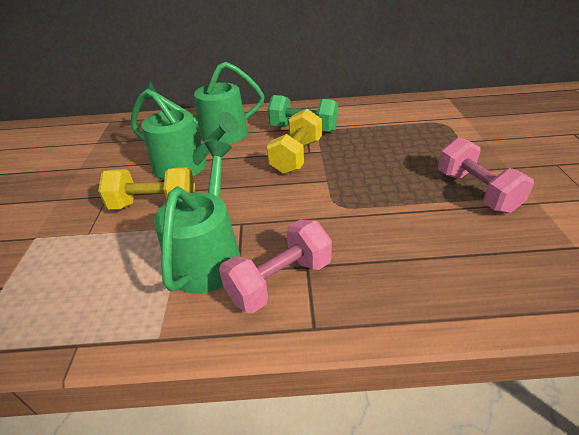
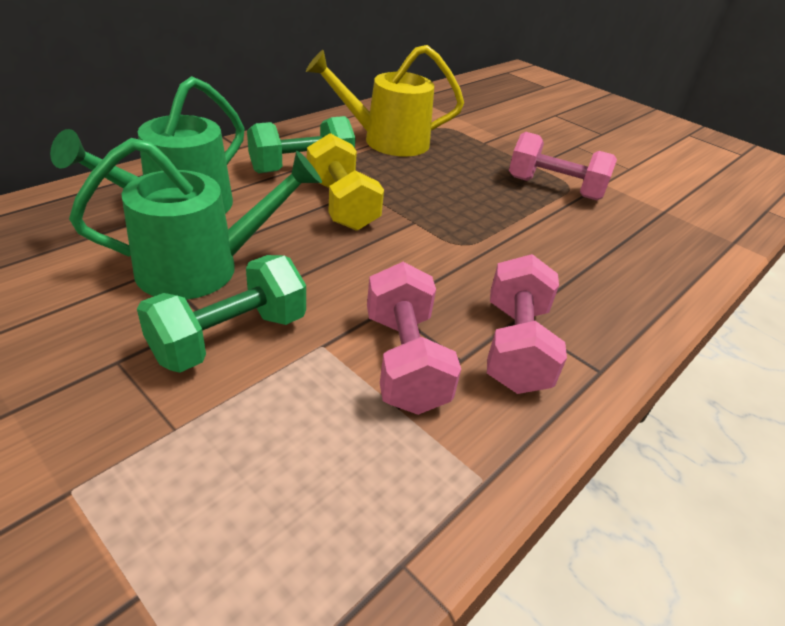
camera: 50 degrees left, 0 degrees up
yellow dumbbell [98,167,195,209] -> green dumbbell [137,255,306,373]
green watering can [154,141,241,294] -> pink dumbbell [367,262,461,415]
none -> yellow watering can [306,45,464,156]

